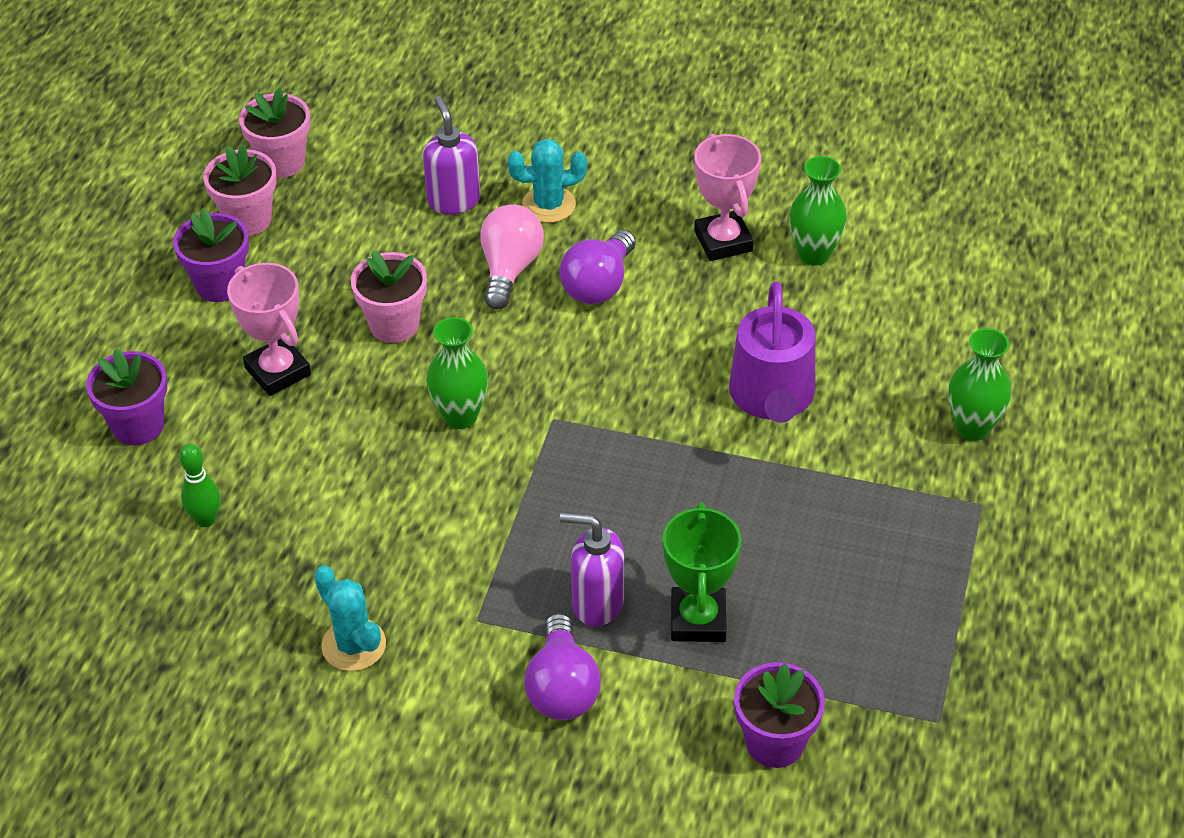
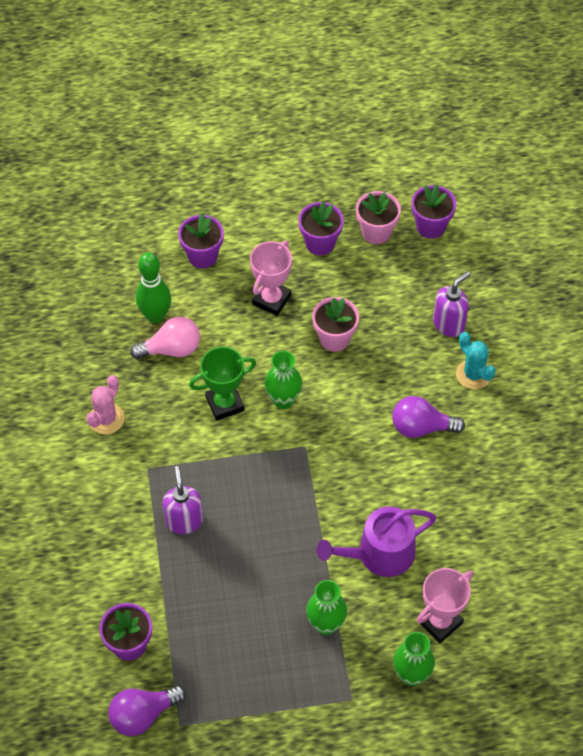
camera: 65 degrees right, 10 degrees up
green bowling pin [179,444,221,527] -> green bowling pin [136,253,171,323], size x1.62
pink flower pot [239,87,310,178] -> purple flower pot [411,184,456,238]
turquoise cactus [314,565,386,671] -> pink cactus [86,375,125,434]
pink light bulb [480,204,544,309] -> pink light bulb moved to [130,317,200,359]
purple light bulb [524,613,601,720] -> purple light bulb moved to [108,685,186,736]
green trophy [663,502,742,642] -> green trophy moved to [189,347,256,421]
pink trophy [694,134,761,261] -> pink trophy moved to [417,568,473,643]
green vase [789,156,847,266] -> green vase moved to [306,580,347,635]

